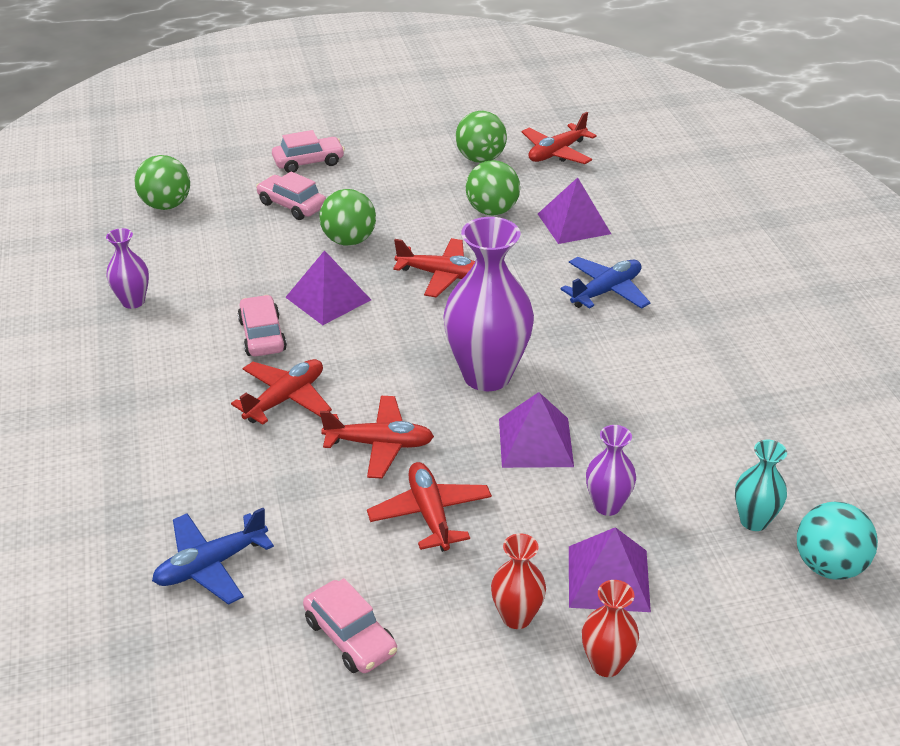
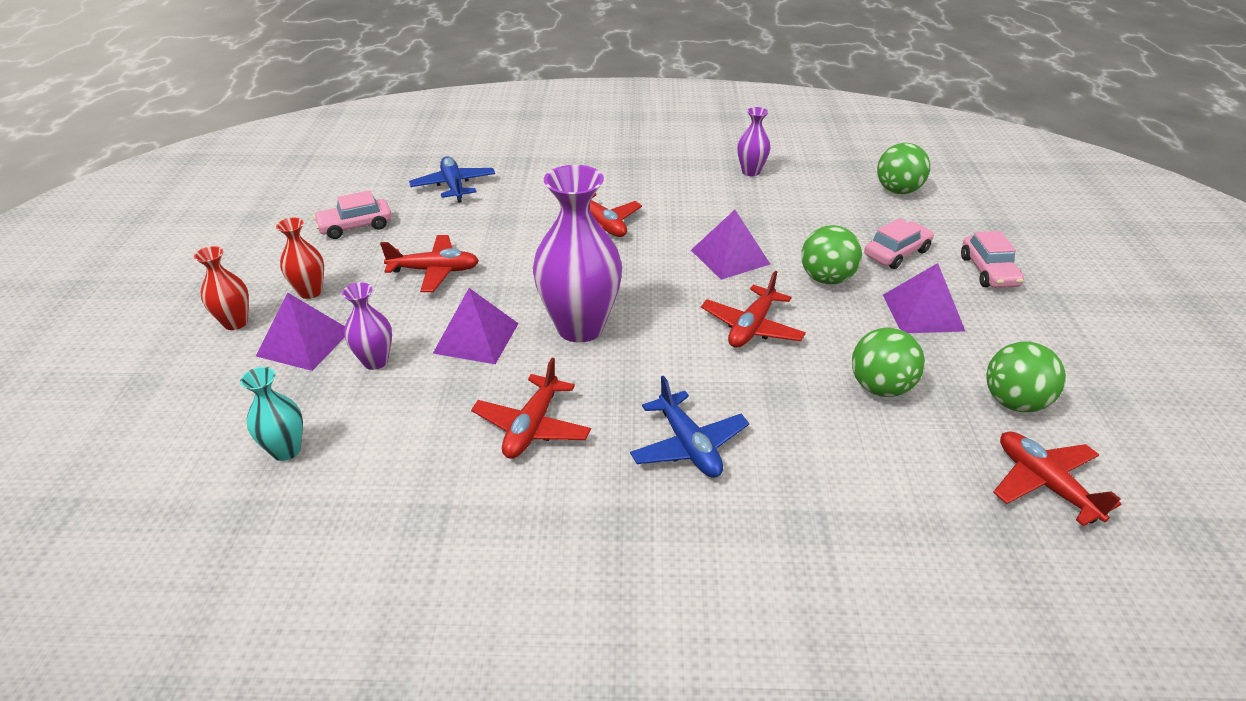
camera: 105 degrees right, 0 degrees up
pink car [238,295,287,357] -> none
red plane [320,396,434,478] -> red plane moved to [471,358,591,459]
purple pyramid [538,177,611,244] -> purple pyramid moved to [883,263,965,333]
turquoise ball [797,502,878,580] -> none

